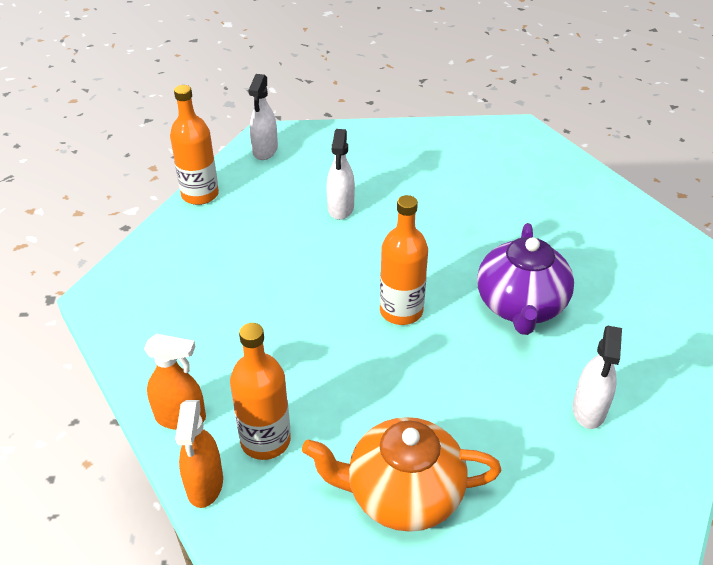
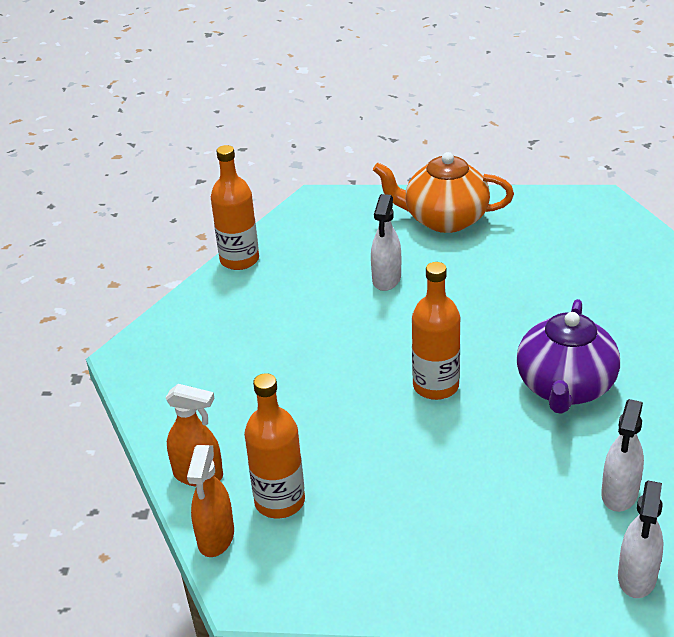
camera: 10 degrees right, 5 degrees down
white spray bottle [248,74,278,160] -> white spray bottle moved to [618,481,663,598]
orange teapot [302,417,501,532] -> orange teapot moved to [373,152,514,233]

